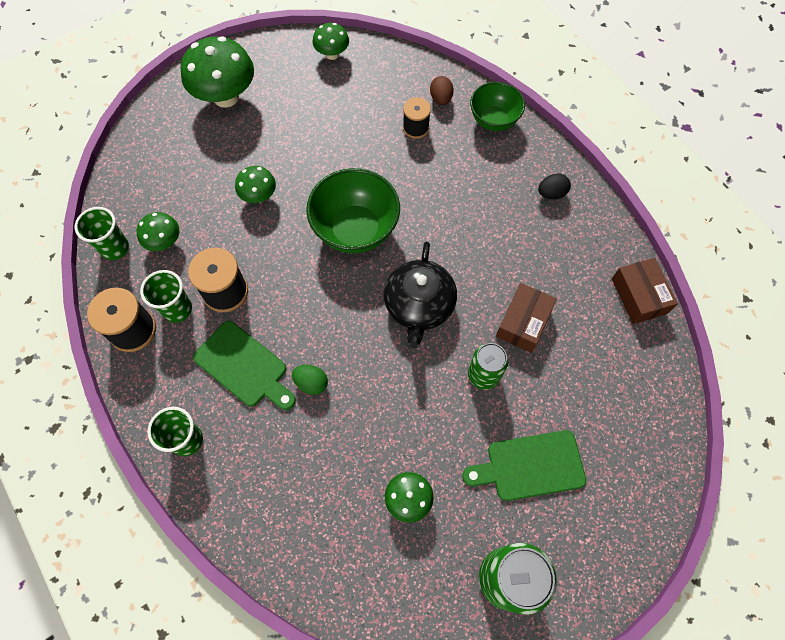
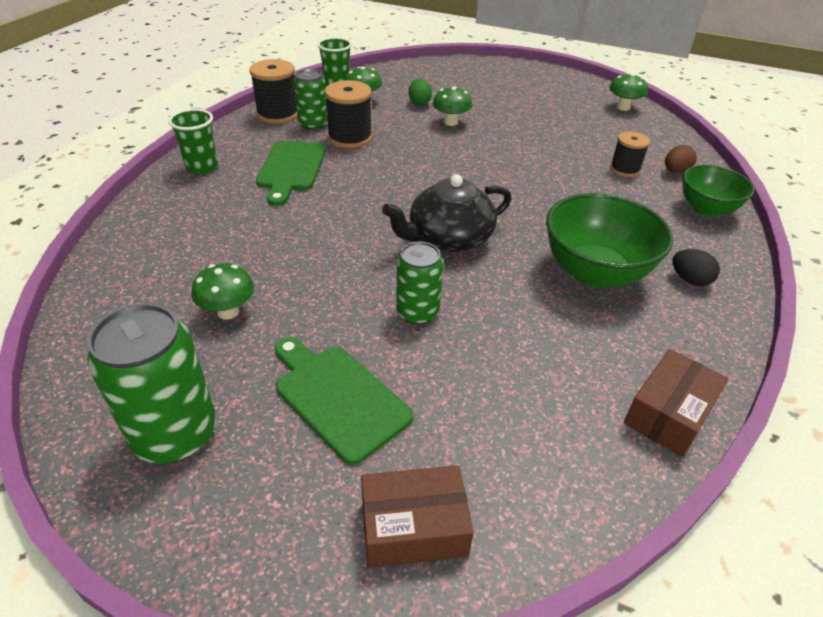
camera: 55 degrees right, 25 degrees down
green cup [140,270,192,322] -> green can [294,69,328,130]
green mushroom [181,36,254,108] -> none
green egg [292,365,328,395] -> green egg moved to [409,79,432,105]
green bowl [306,168,400,253] -> green bowl moved to [546,193,673,288]
brown box [496,283,557,353] -> brown box moved to [361,465,474,568]

